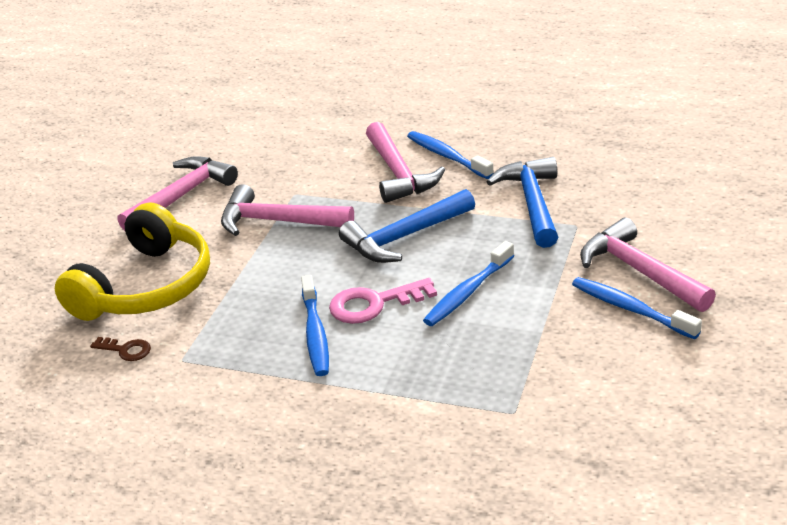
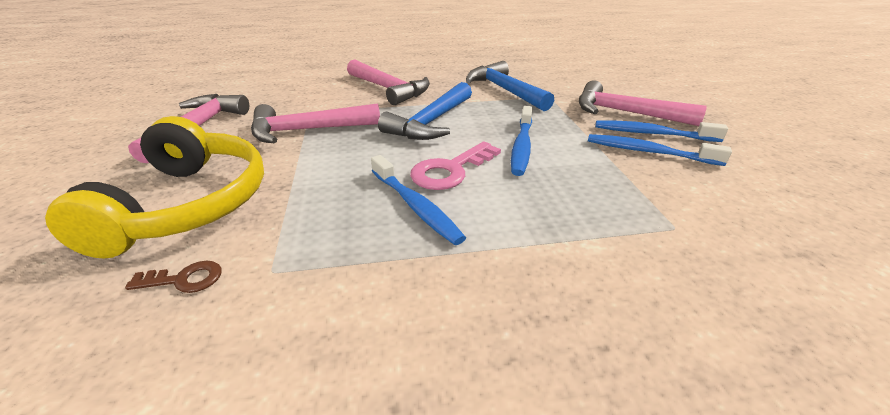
camera: 30 degrees left, 0 degrees up
blue toothbrush [407,131,494,179] -> blue toothbrush moved to [588,134,732,166]

